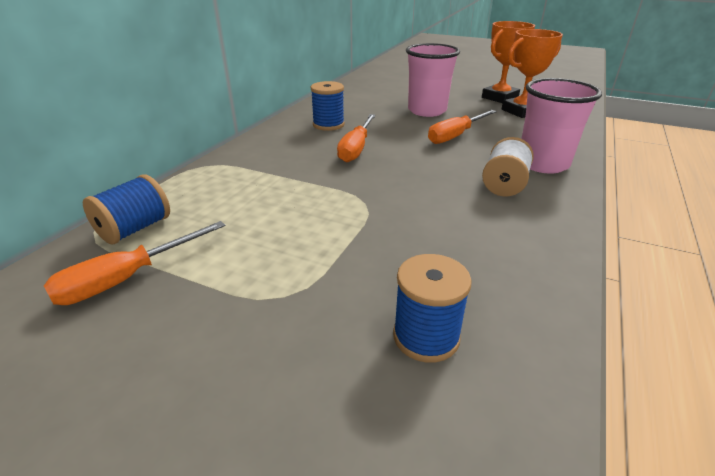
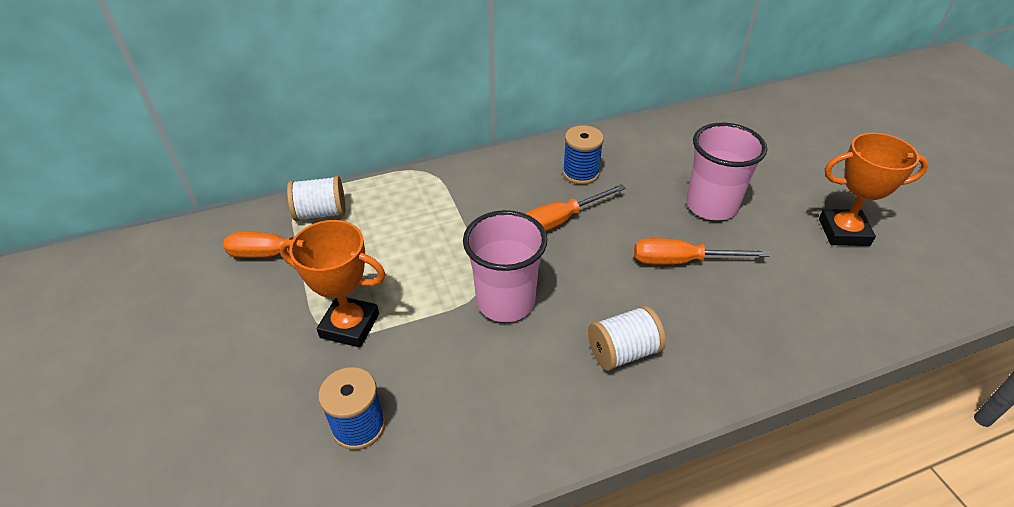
camera: 45 degrees right, 10 degrees up
blue spool [83,174,170,245] -> white spool [287,176,345,221]
orange trophy [502,29,563,118] -> orange trophy moved to [280,220,386,348]
pink cup [521,78,602,173] -> pink cup moved to [463,210,548,322]

